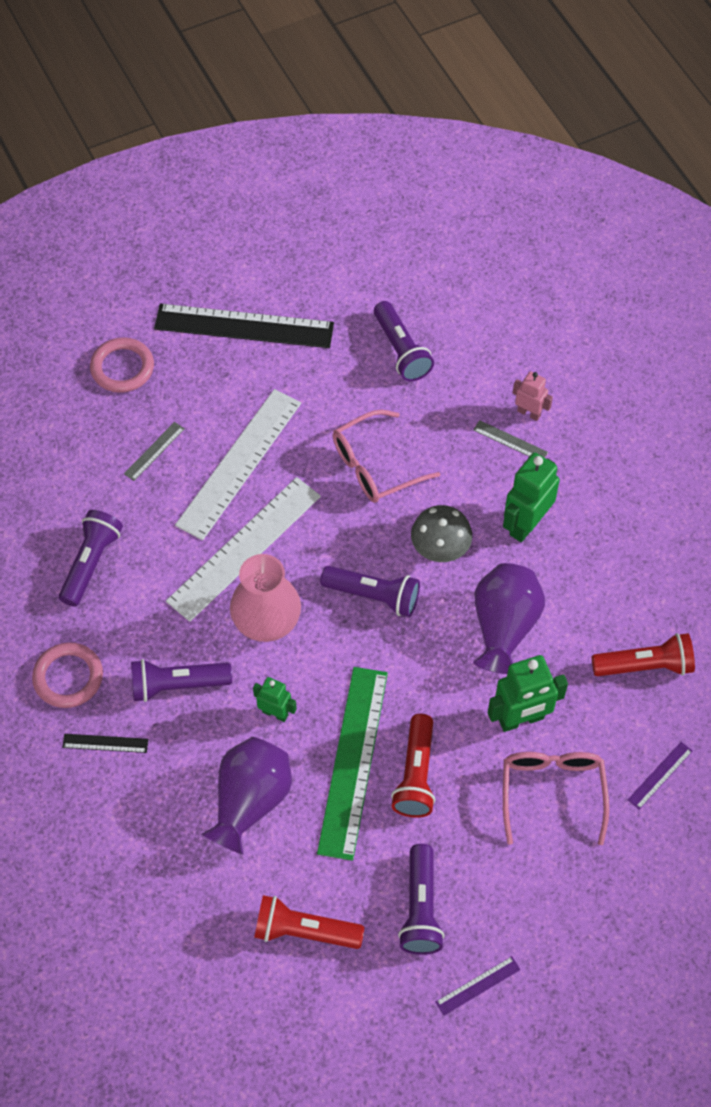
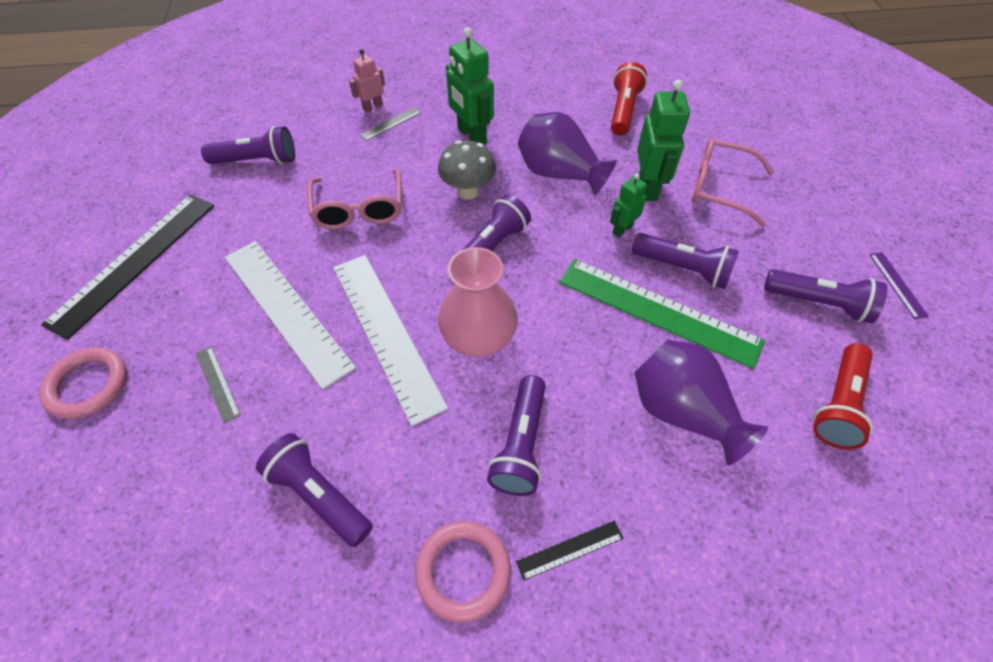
camera: 70 degrees left, 5 degrees down
black ruler [62,734,149,753] -> black ruler turned 45 degrees clockwise [516,521,623,581]
green robot [253,677,297,722] -> green robot moved to [610,173,647,238]
red flashlight [391,714,435,818] -> purple flashlight [632,233,739,289]
purple ruler [628,742,693,810] -> none

